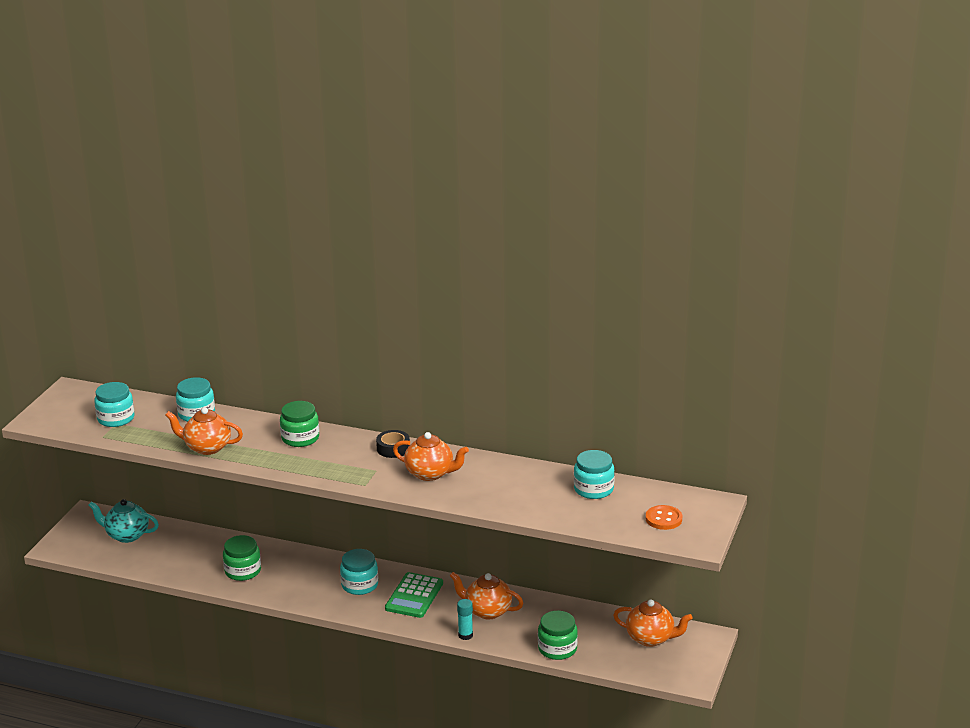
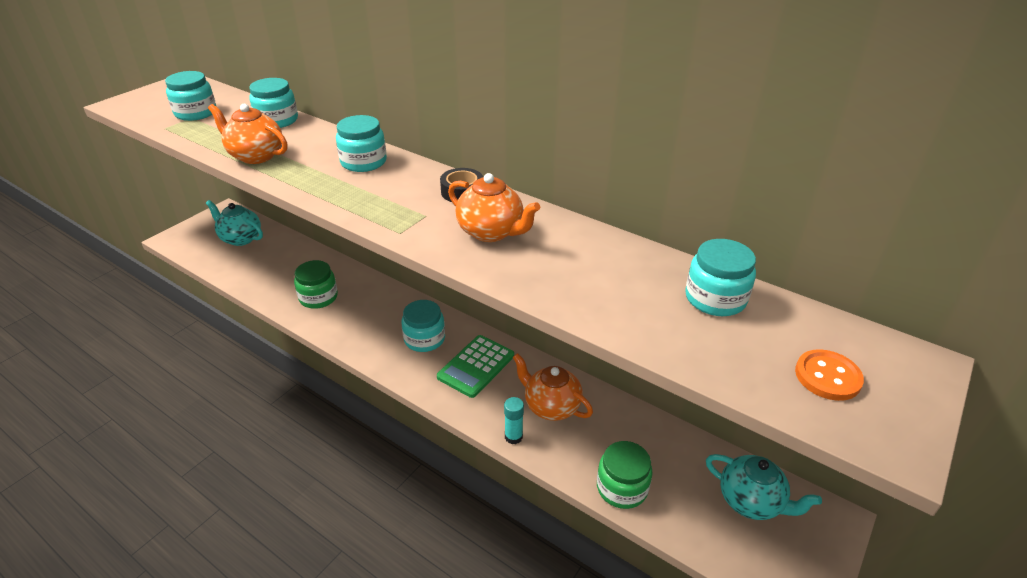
camera: 15 degrees right, 10 degrees up
green jar [280,401,319,447] -> turquoise jar [336,115,387,172]
orange teapot [613,600,693,647] -> turquoise teapot [706,454,822,520]

